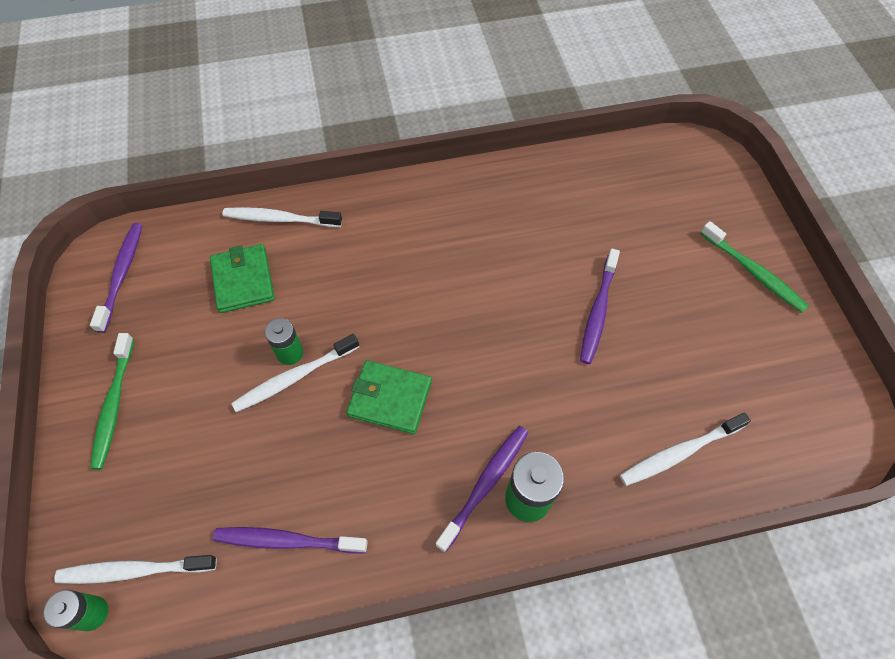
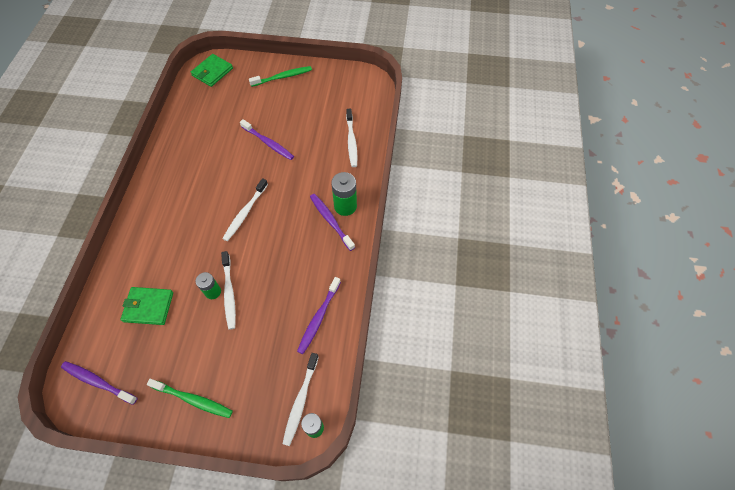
camera: 70 degrees left, 0 degrees up
white toothbrush [222,207,342,227] -> white toothbrush moved to [223,178,268,241]
green wallet [346,360,432,434] -> green wallet moved to [191,54,233,87]

